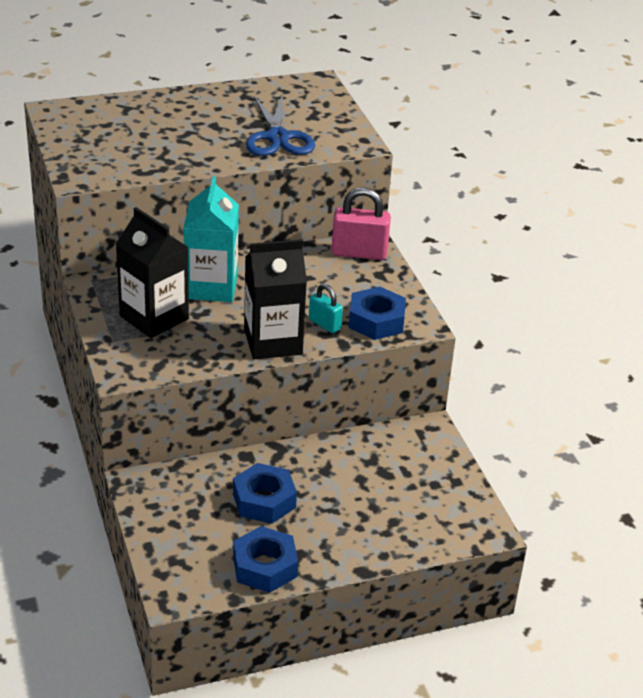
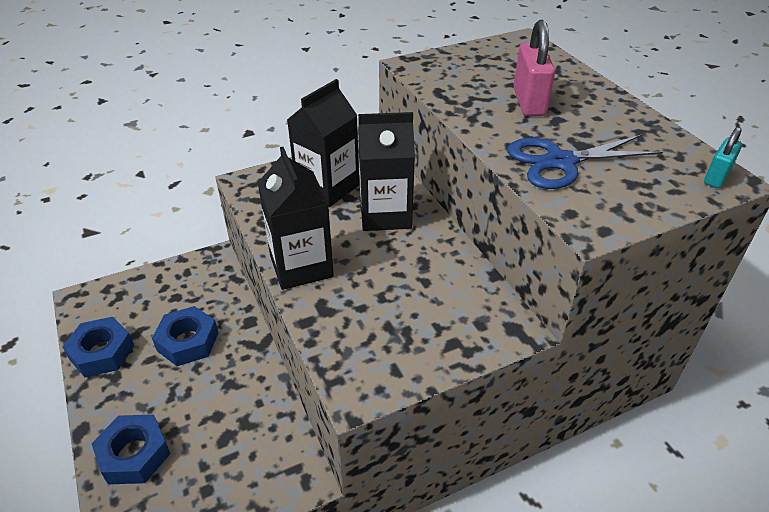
camera: 85 degrees right, 5 degrees up
turquoise carton [183,176,239,302] -> black carton [358,112,415,231]
turquoise padlock [309,284,343,333] -> turquoise padlock moved to [704,127,742,188]
pink padlock [332,187,391,260] -> pink padlock moved to [514,20,555,116]
blue nut [349,287,406,340] -> blue nut moved to [91,415,171,484]

